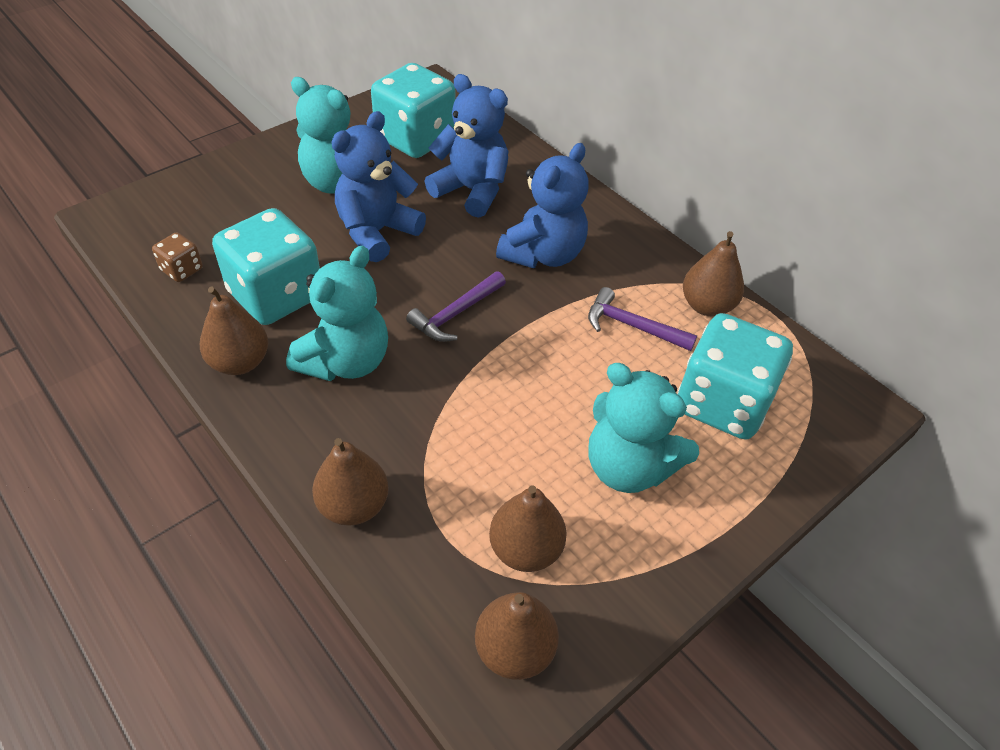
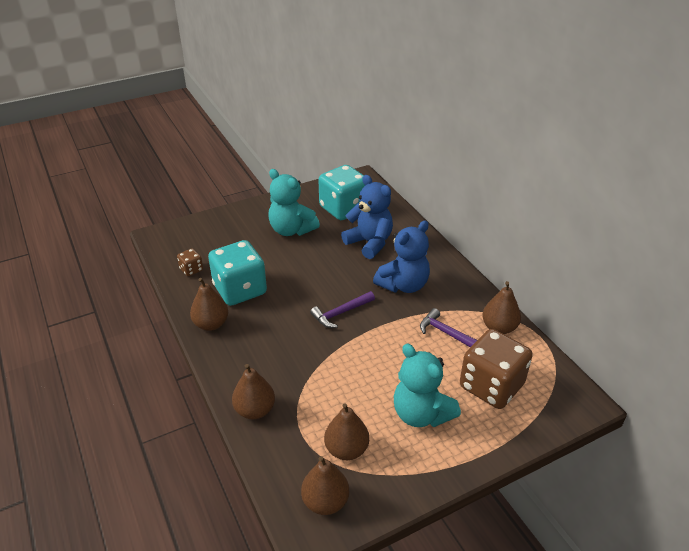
camera: 15 degrees right, 10 degrees down
turquoise teddy bear [286,246,388,381] -> none
blue teddy bear [331,111,426,262] -> none
turquoise dice [677,313,793,439] -> brown dice [460,329,533,409]

